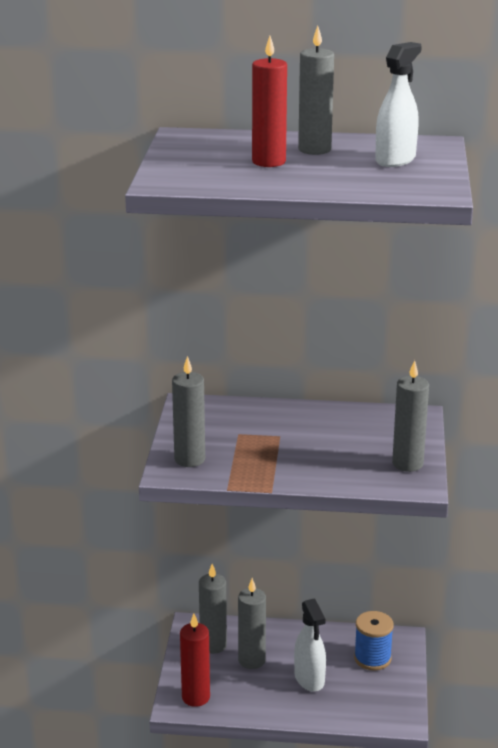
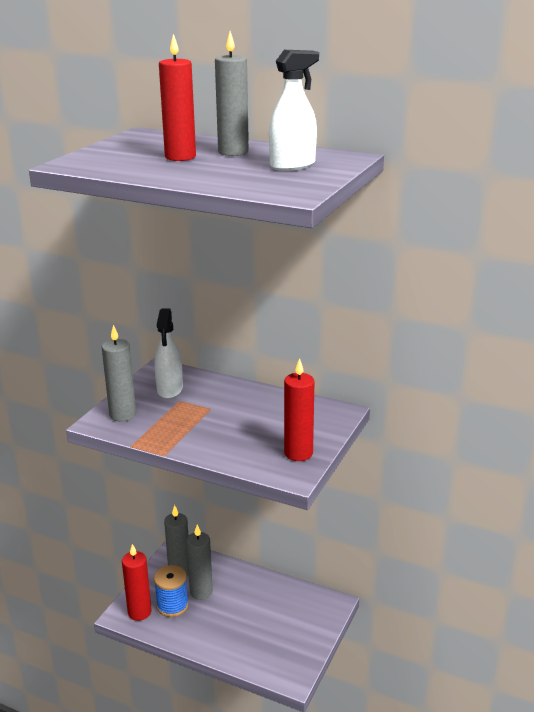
camera: 20 degrees right, 0 degrees up
white spray bottle [294,598,326,692] -> white spray bottle moved to [155,309,183,399]
blue spool [354,611,394,670] -> blue spool moved to [154,565,189,617]
grey candle [392,360,429,472] -> red candle [284,358,315,461]

